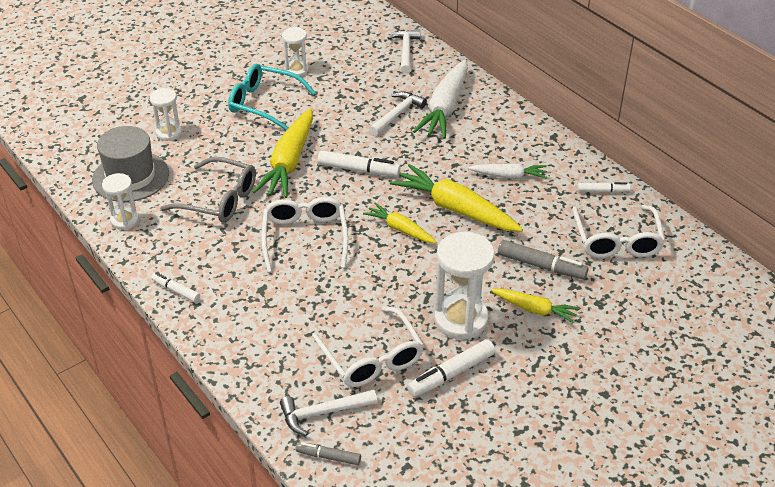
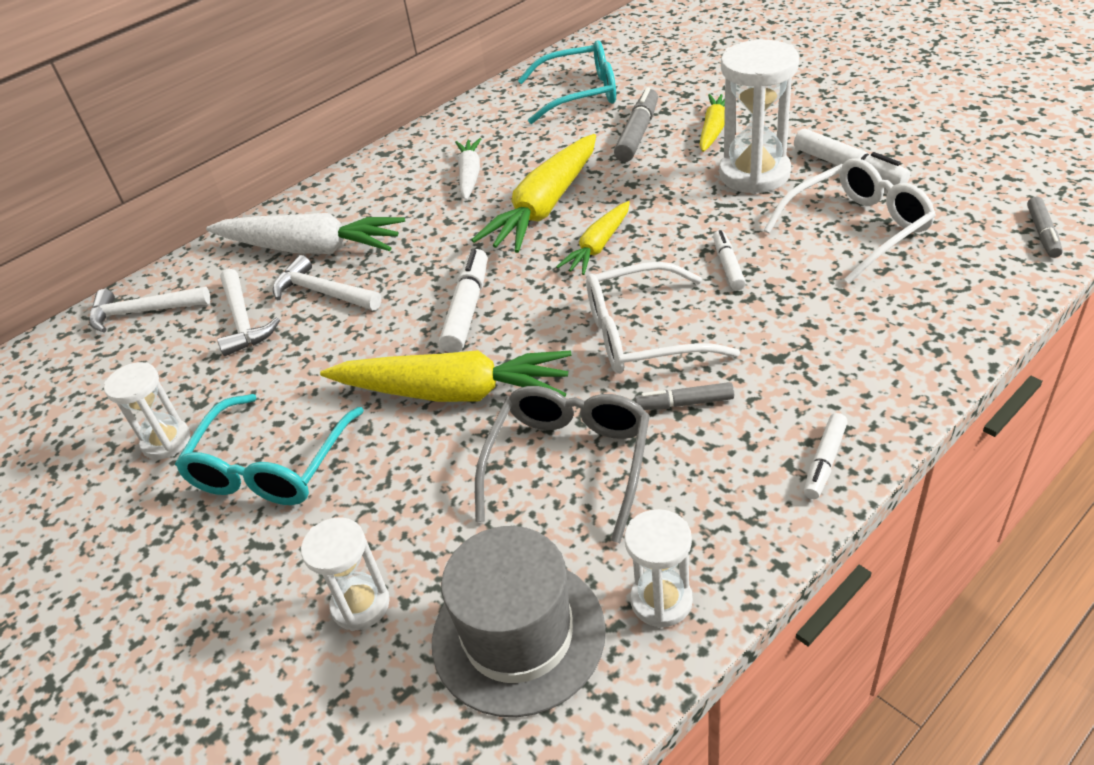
camera: 90 degrees left, 0 degrees up
white hammer [280,389,377,436] -> white hammer moved to [217,269,280,356]
white glasses [572,205,665,258] -> turquoise glasses [518,40,616,124]
white marker [577,182,631,193] -> white marker moved to [713,230,746,291]
none -> grey marker [635,382,734,410]

